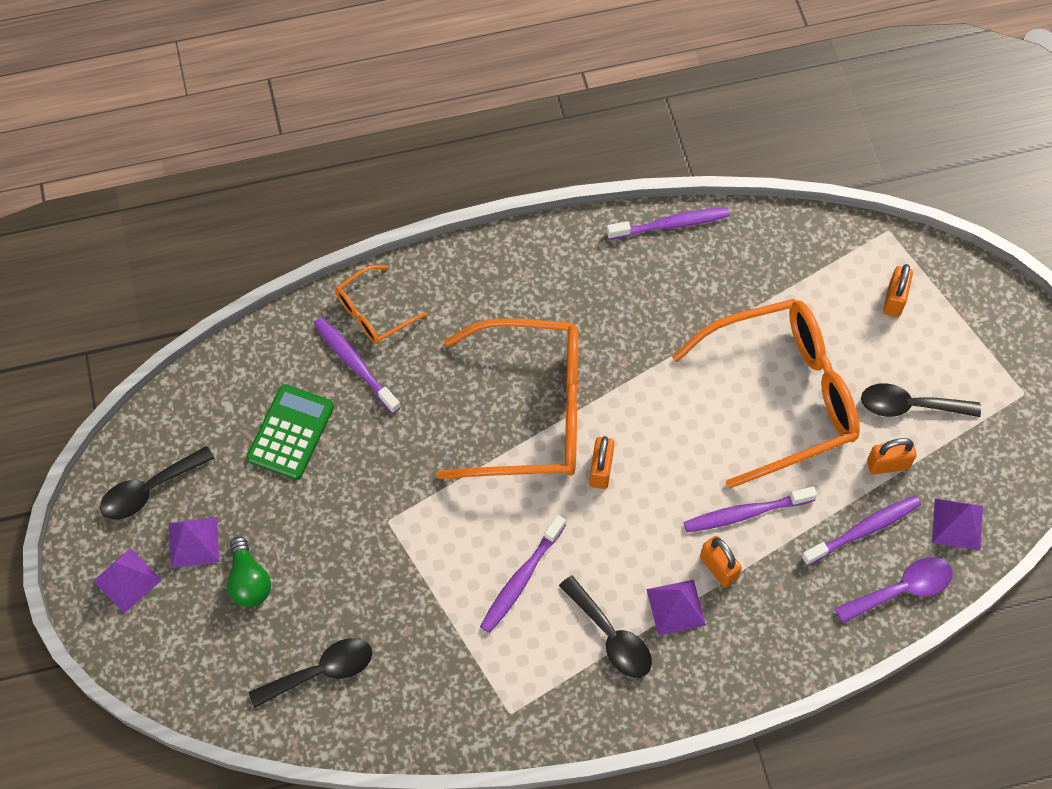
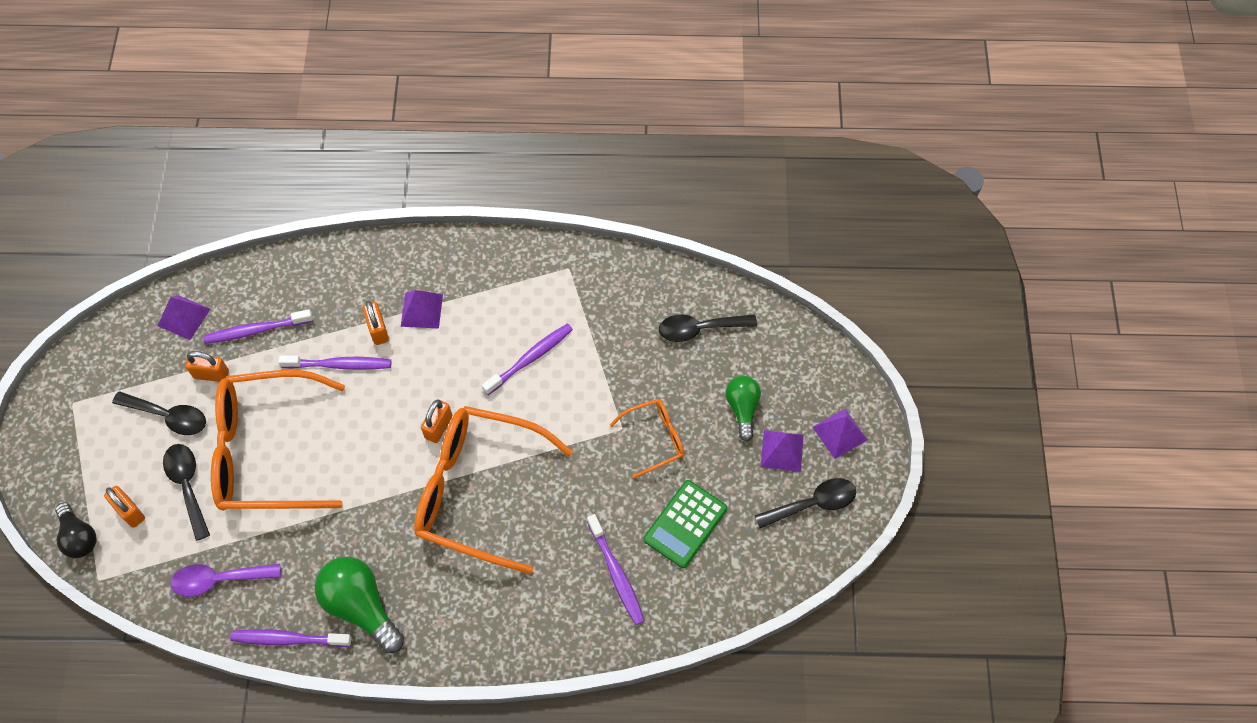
camera: 165 degrees left, 0 degrees up
orange glasses [336,265,428,344] -> orange glasses moved to [610,399,684,478]
black spoon [559,576,652,678] -> black spoon moved to [163,444,210,541]
purple spoon [835,557,953,624] -> purple spoon moved to [170,564,281,597]
orange padlock [883,264,913,317] -> orange padlock turned 75 degrees counterclockwise [104,486,145,528]
none -> black light bulb [55,502,97,558]
none -> green light bulb [315,557,404,653]

